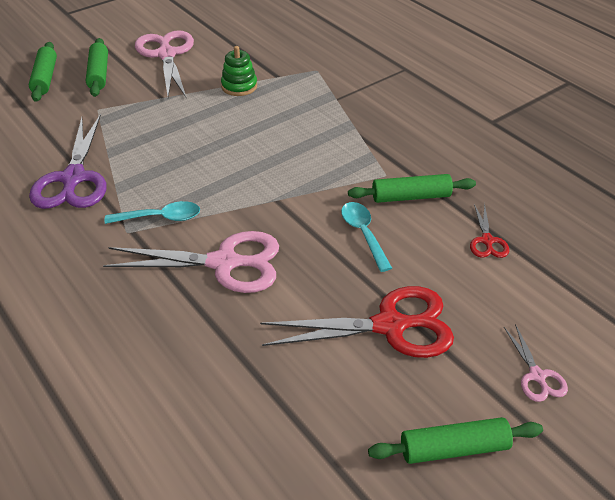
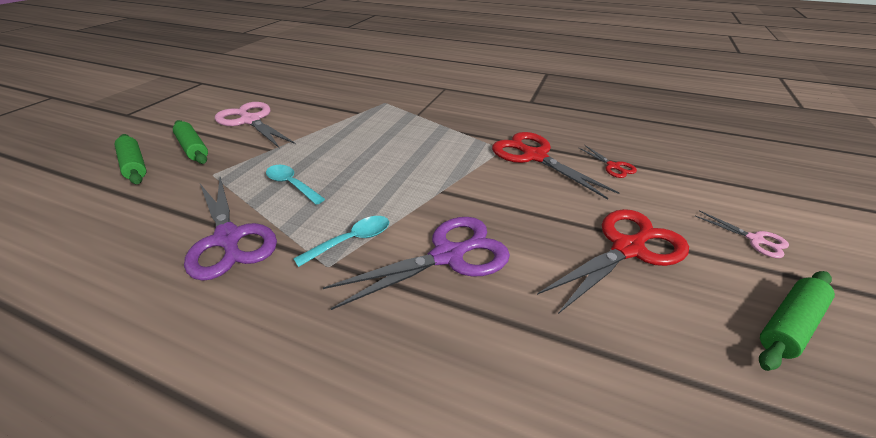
camera: 30 degrees left, 5 degrees down
pink scissors [103,231,279,293] -> purple scissors [323,217,510,310]
green stacking toy [221,46,257,96] -> none
turquoise spoon [341,202,392,272] -> turquoise spoon moved to [266,165,325,205]
green rolling pin [348,174,476,203] -> red scissors [492,132,620,200]

